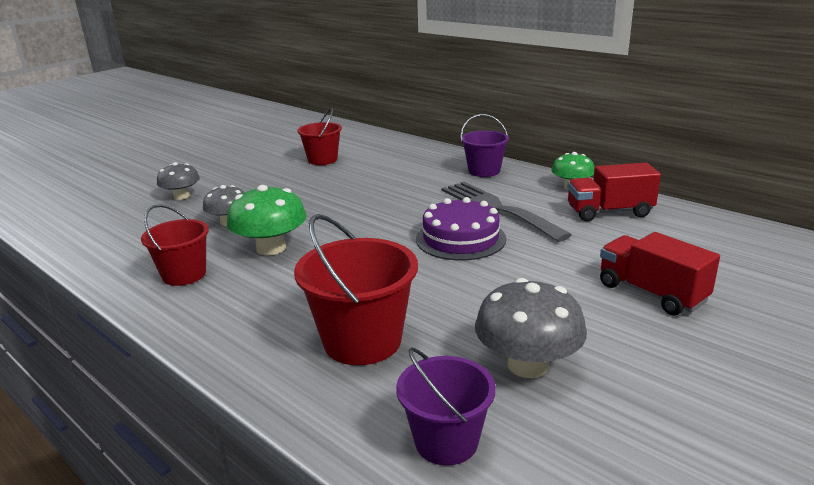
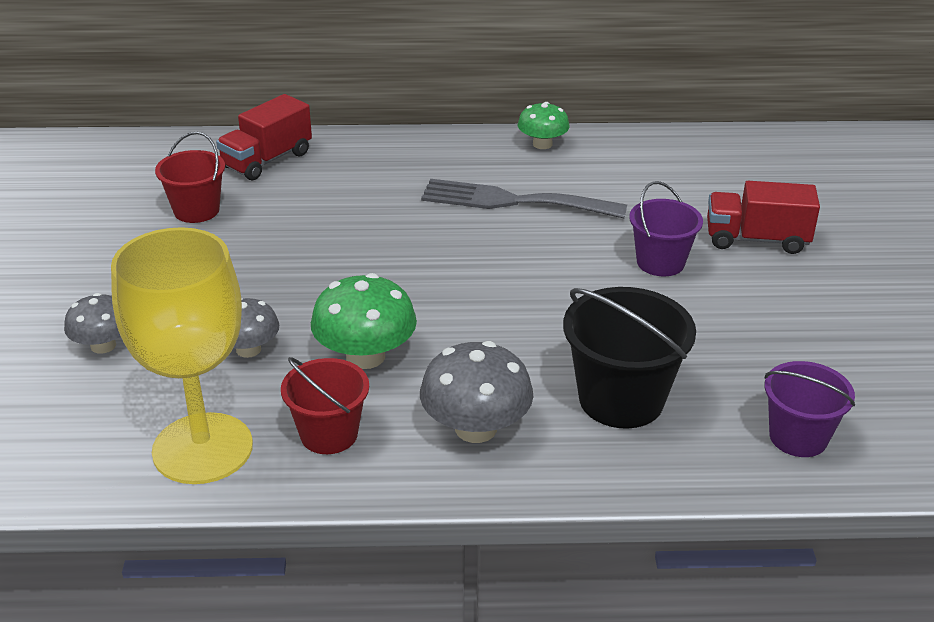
camera: 45 degrees left, 10 degrees up
red bucket [294,214,418,365] -> black bucket [563,287,696,429]
purple cake [416,197,506,261] -> none
purple bucket [461,114,509,177] -> purple bucket moved to [629,181,703,277]
grey mushroom [475,278,587,378] -> grey mushroom moved to [420,341,533,443]
red truck [567,163,661,221] -> red truck moved to [216,94,312,180]
none -> yellow goblet [111,227,253,484]

